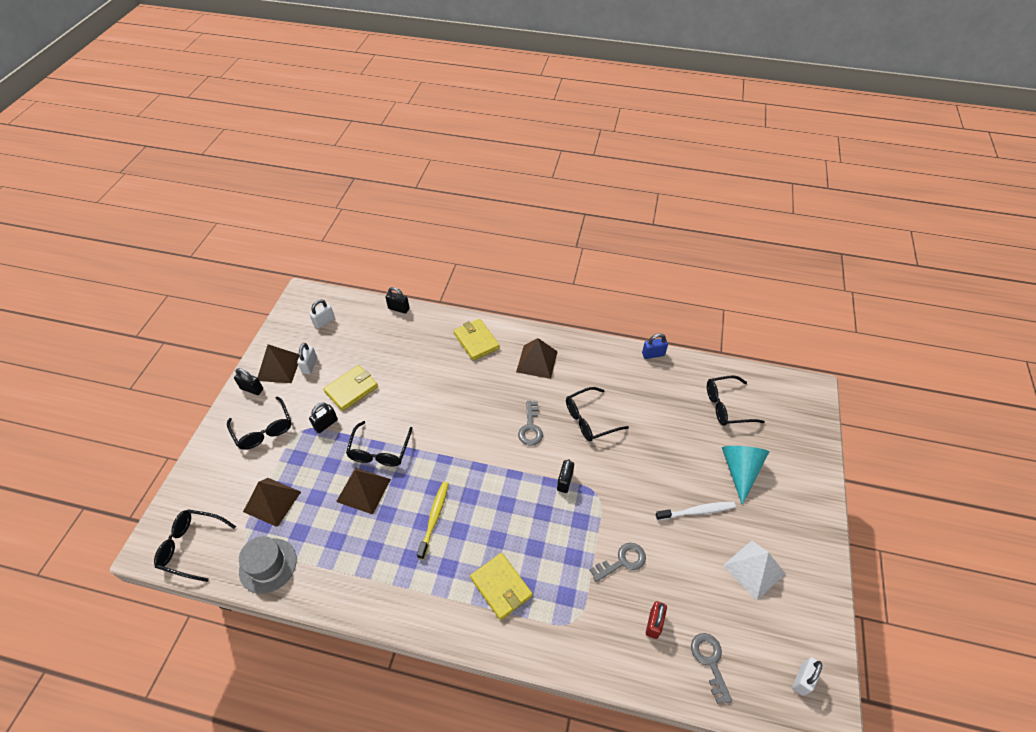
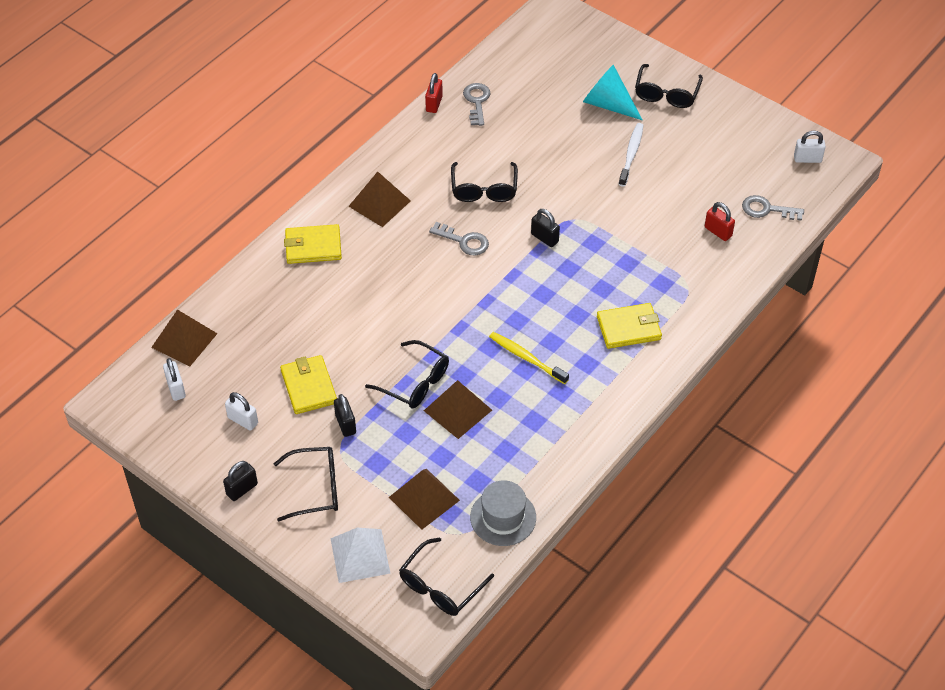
camera: 65 degrees left, 0 degrees up
brown pyramid [257,344,299,383] -> brown pyramid moved to [151,310,218,366]
black padlock [385,287,410,314] -> none
grey key [590,543,646,582] -> grey key moved to [463,83,490,126]
blue padlock [642,333,668,359] -> red padlock [425,73,443,113]
black glasses [707,376,765,426] -> black glasses moved to [635,64,703,108]
white pyramid [723,540,786,600] -> white pyramid moved to [330,528,391,583]
white padlock [792,657,823,696] -> white padlock turned 60 degrees counterclockwise [794,131,826,163]

